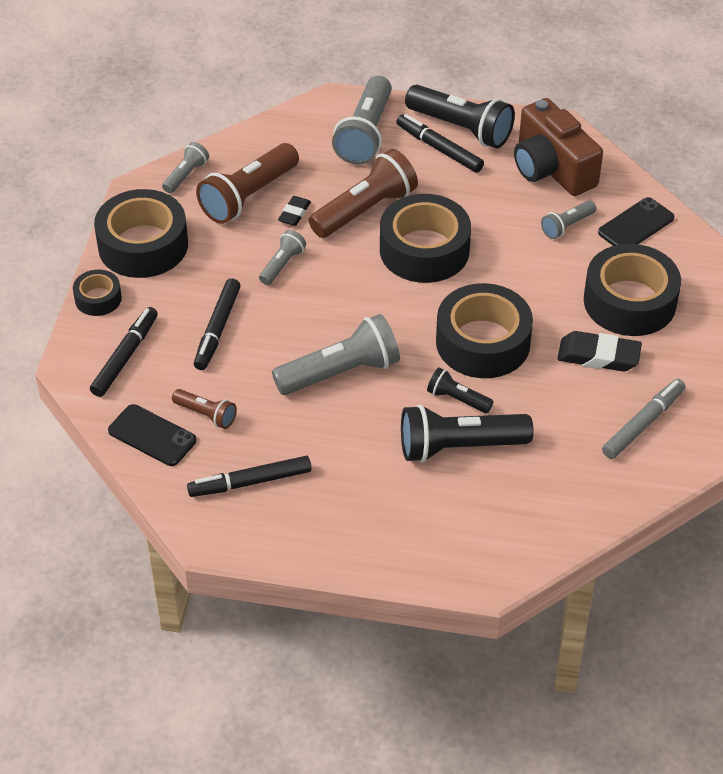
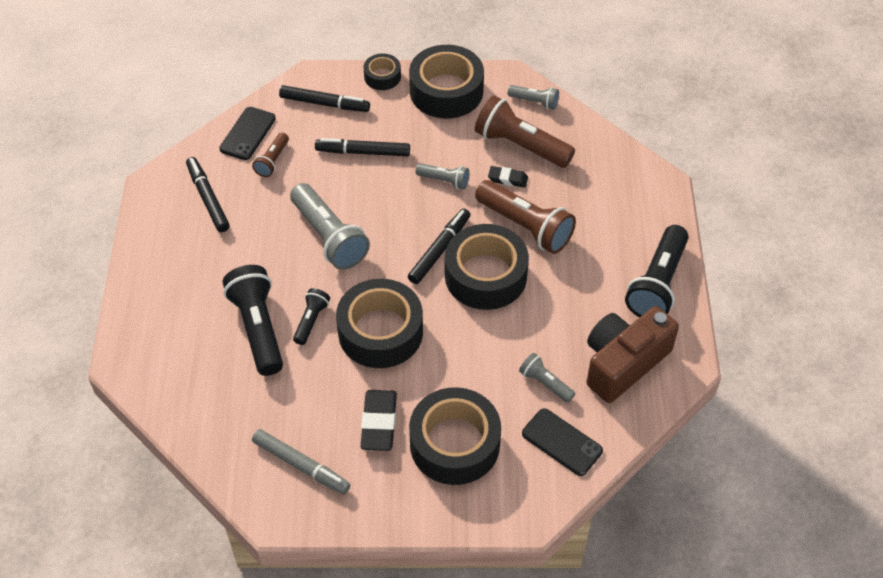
camera: 80 degrees right, 5 degrees up
grey flashlight [332,76,392,165] -> none
black marker [396,114,484,173] -> black marker moved to [408,208,471,284]

